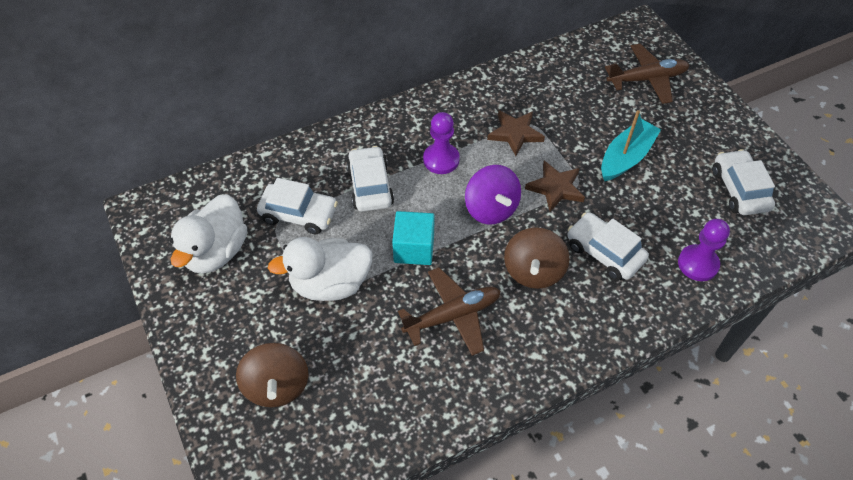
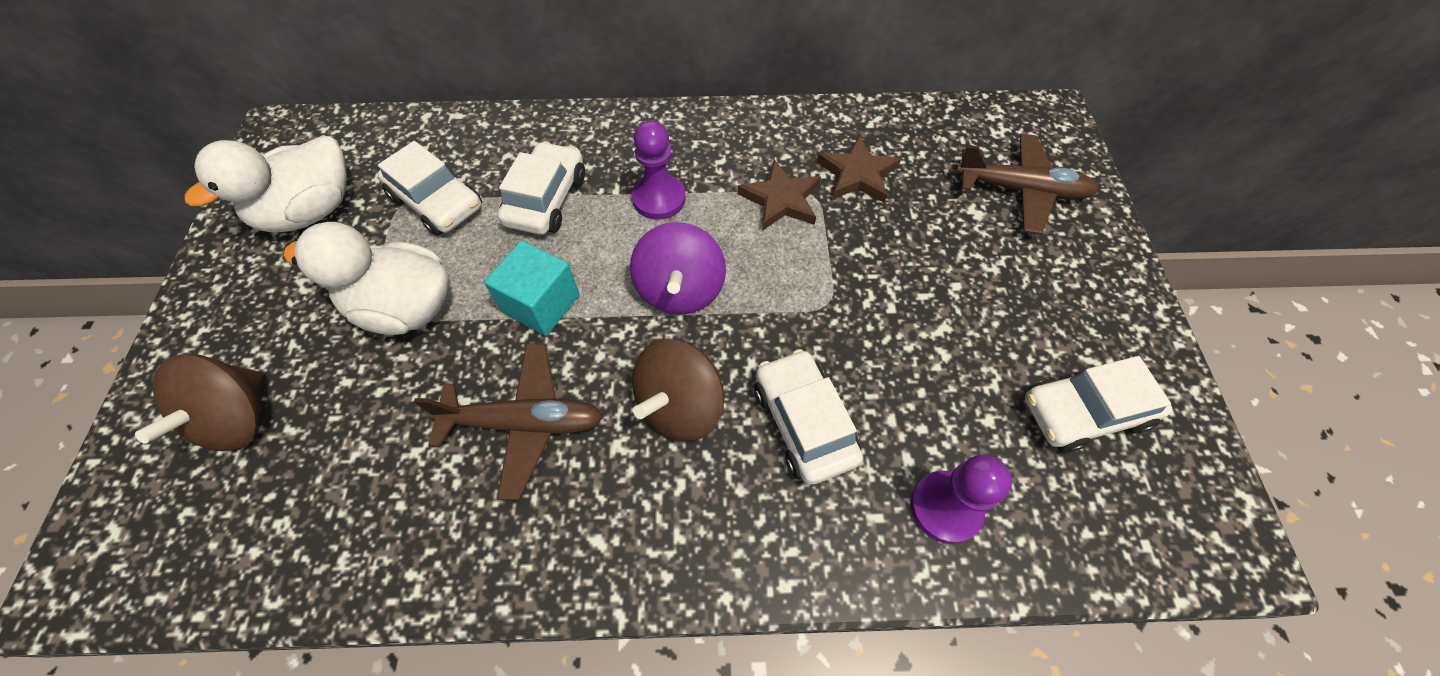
camera: 25 degrees right, 5 degrees up
brown star [525,161,585,212] -> brown star moved to [817,136,901,203]
turquoise boat [601,110,661,181] -> none
white car [712,149,775,215] -> white car turned 120 degrees counterclockwise [1025,356,1172,453]

